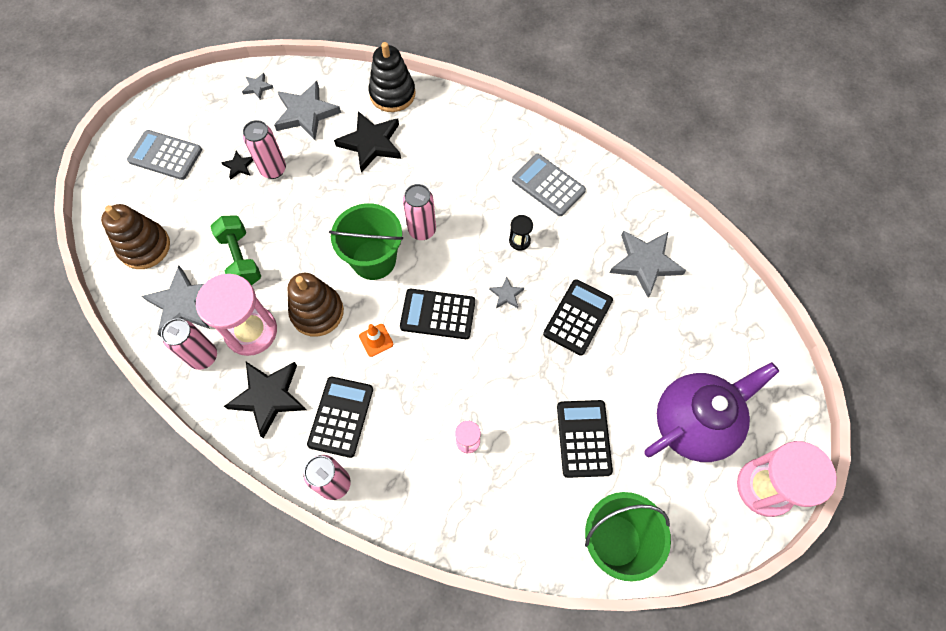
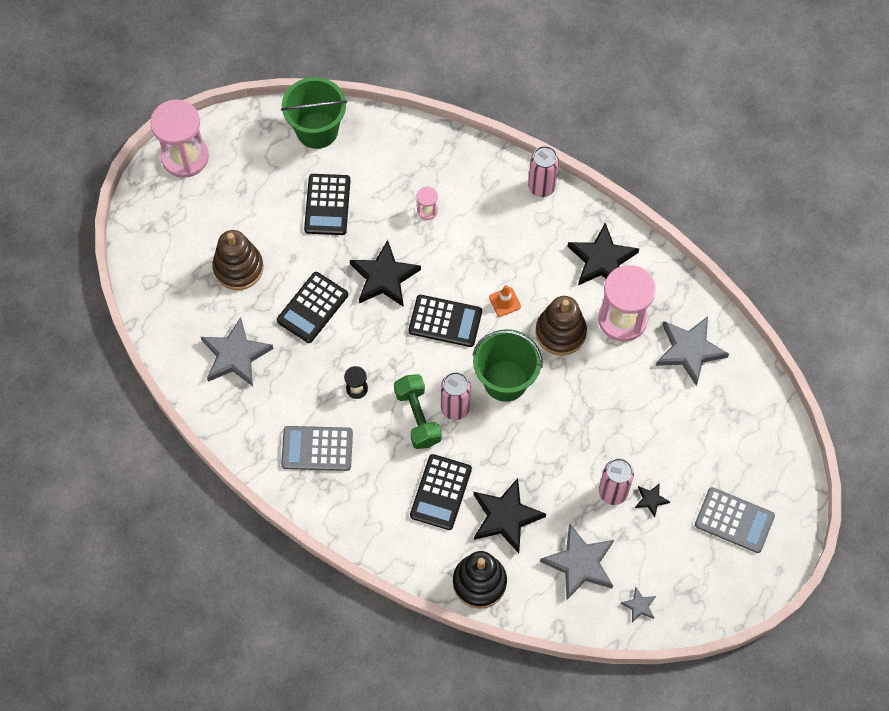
camera: 175 degrees left, 0 degrees up
brown stacking toy [101,204,170,269] -> brown stacking toy moved to [212,230,264,290]
pink can [161,318,217,370] -> none
green dumbbell [210,215,261,286] -> green dumbbell moved to [394,374,442,449]
black calculator [307,377,373,458] -> black calculator moved to [410,454,472,530]
grey star [489,277,524,308] -> none
grey calculator [512,154,586,216] -> grey calculator turned 135 degrees clockwise [281,426,353,471]
purple teapot [645,362,779,462] -> none
none -> black star [350,240,421,307]

